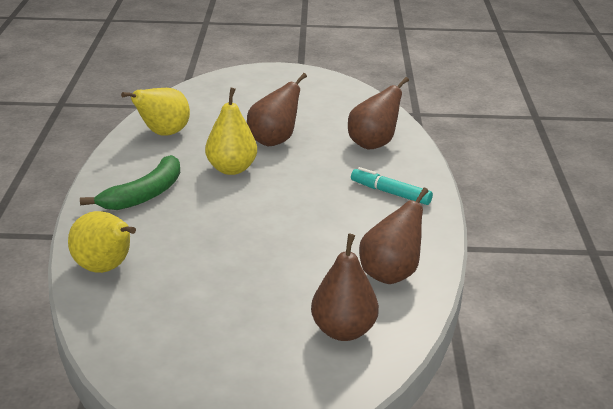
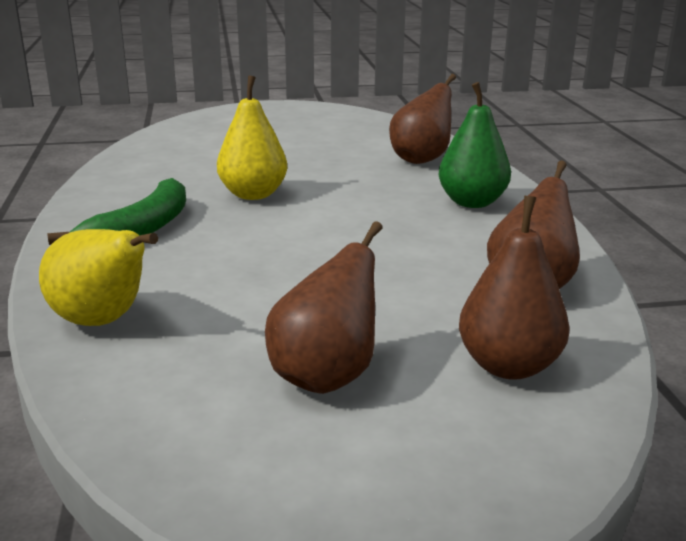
camera: 10 degrees left, 5 degrees down
yellow pear [121,88,190,136] -> none
brown pear [247,73,307,146] -> brown pear moved to [265,221,383,394]
turquoise marker [351,167,433,205] -> green pear [438,82,511,208]

